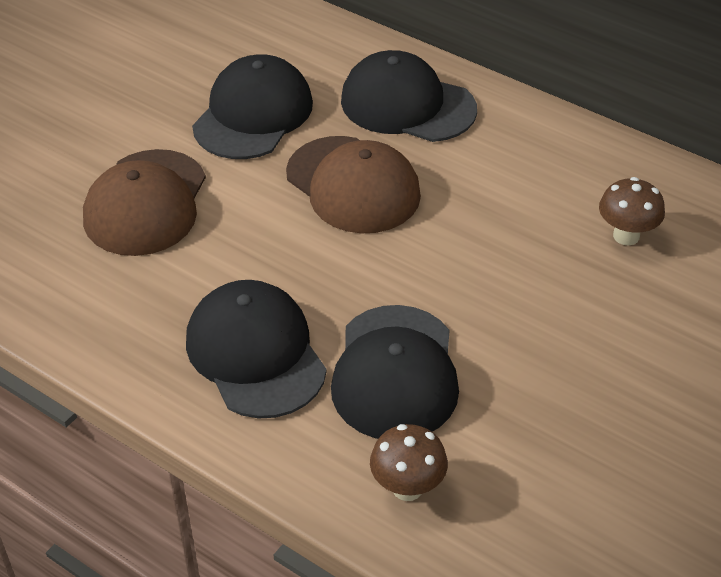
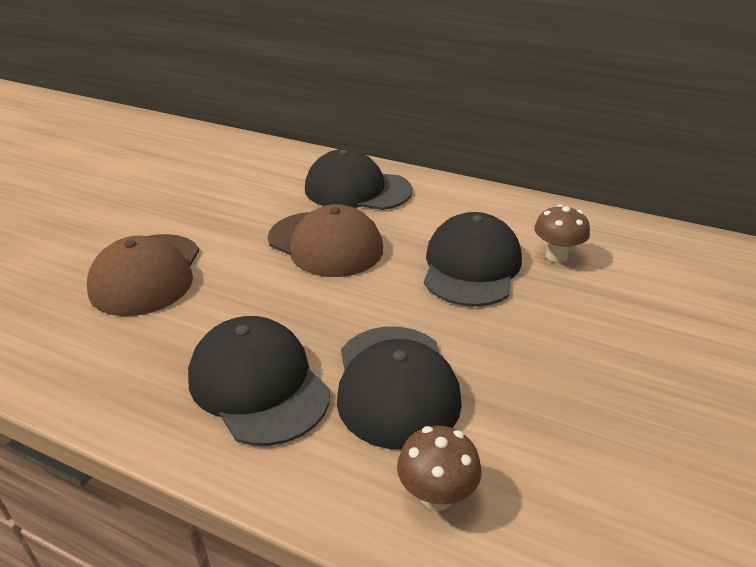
camera: 10 degrees left, 10 degrees down
black cap [192,54,313,159] -> black cap moved to [424,212,522,307]

